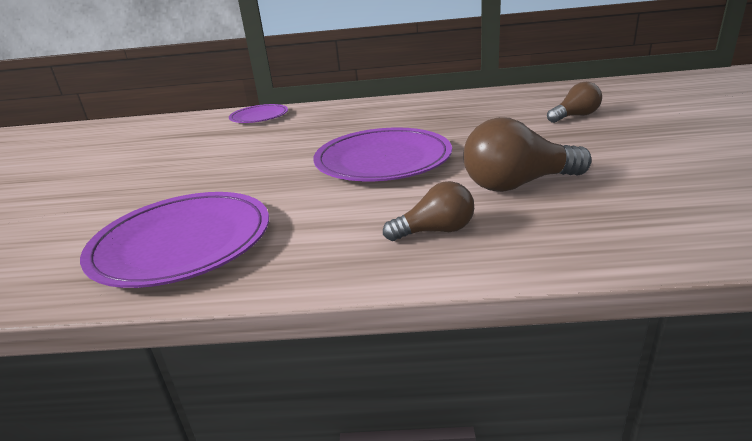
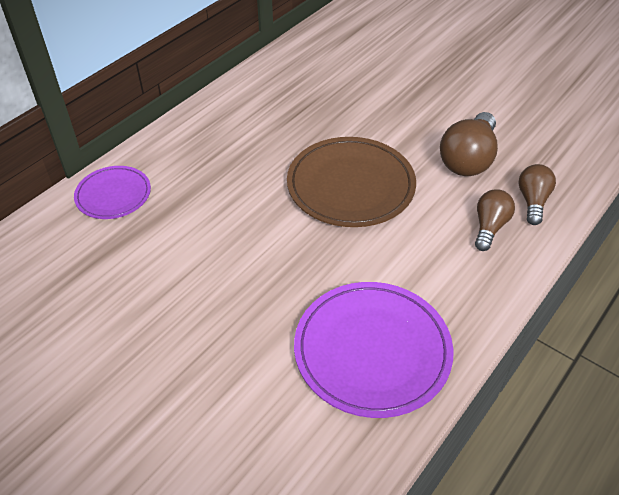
camera: 55 degrees left, 20 degrees up
purple plate [313,127,452,181] -> brown plate [287,137,416,227]
brown light bulb [547,82,602,123] -> brown light bulb moved to [518,164,556,225]

